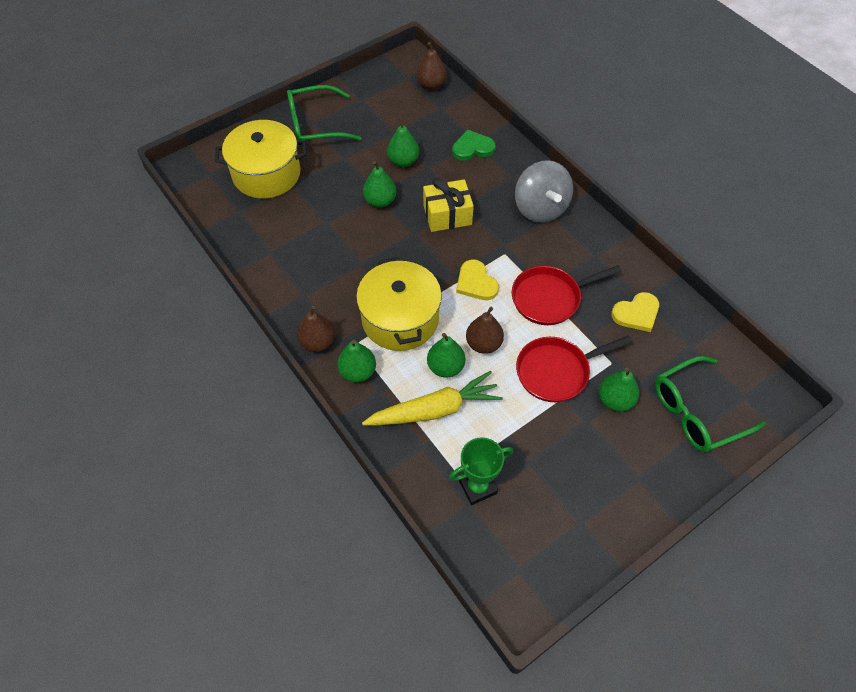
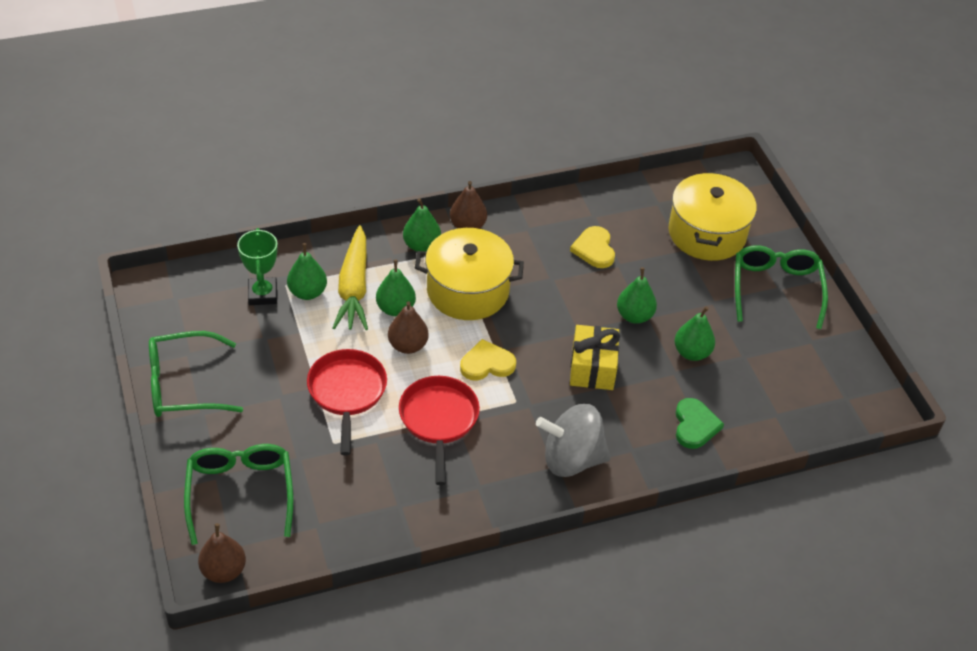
camera: 105 degrees right, 10 degrees down
brown pear [417,42,447,90] -> brown pear moved to [198,523,246,583]
green pear [599,368,639,412] -> green pear moved to [287,243,327,300]
yellow heart [611,292,659,332] -> yellow heart moved to [570,226,615,268]
none -> green glasses [149,331,243,417]

